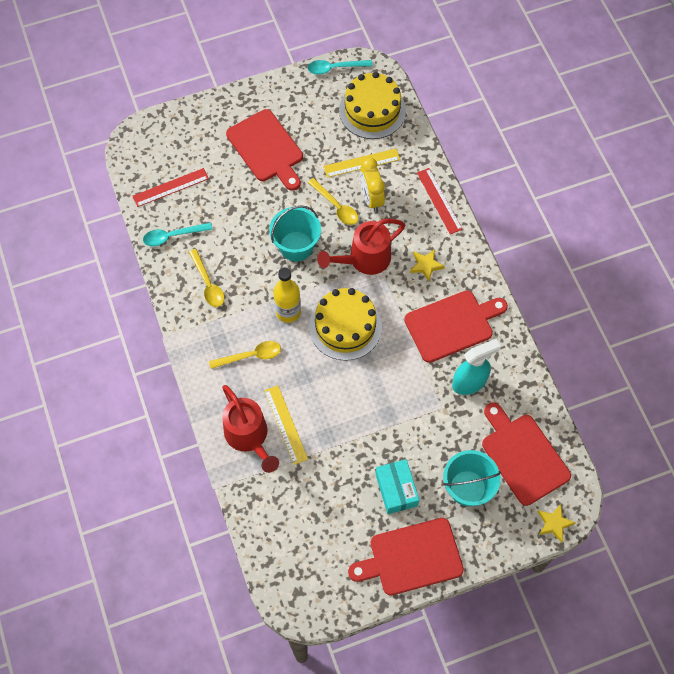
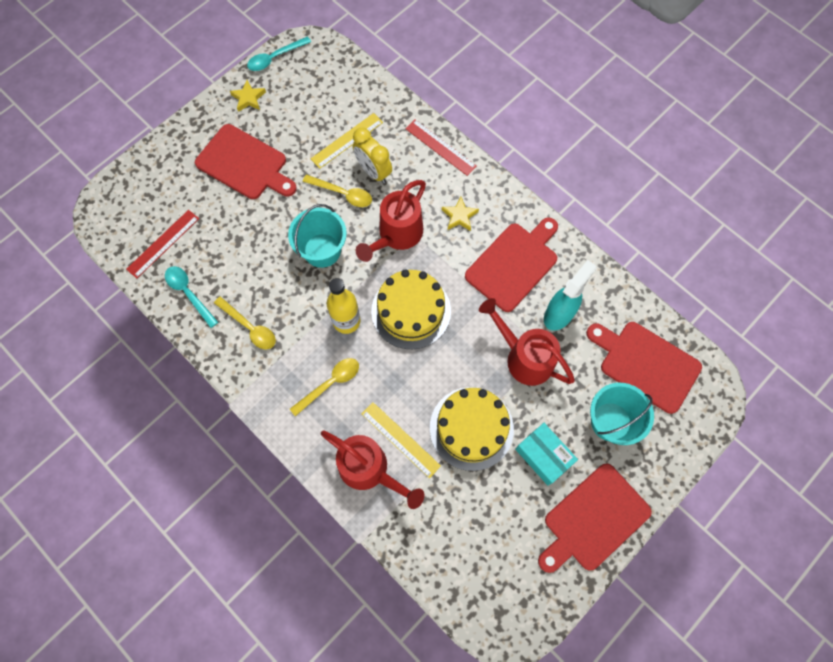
camera: 25 degrees left, 5 degrees up
turquoise spoon [143,223,212,246] -> turquoise spoon turned 90 degrees clockwise [165,266,218,328]
yellow cake [339,72,406,139] -> yellow cake moved to [430,387,514,471]
yellow star [538,504,575,543] -> yellow star moved to [230,80,266,112]
none -> red watering can [479,298,575,386]

